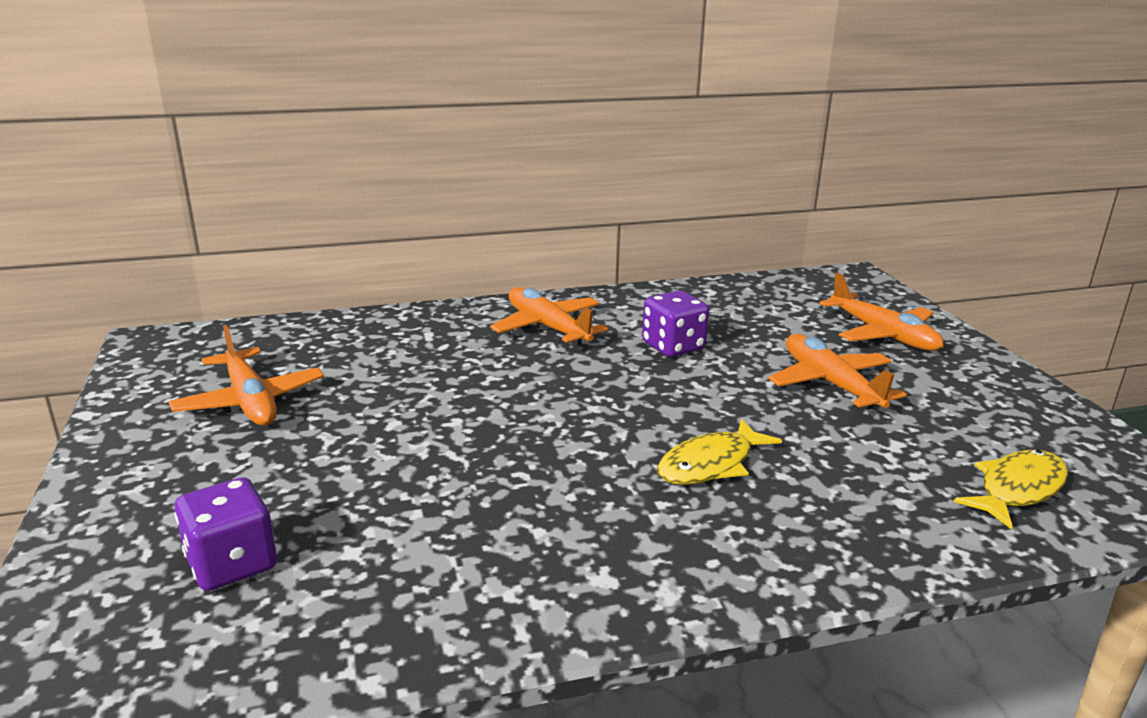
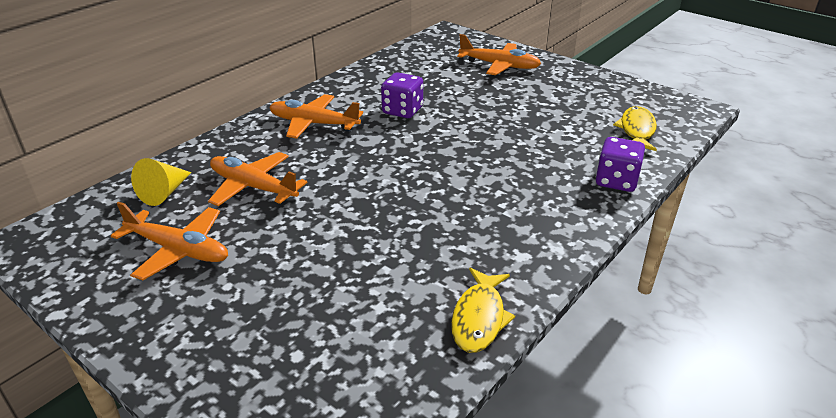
camera: 35 degrees left, 10 degrees up
purple dice [174,477,277,591] -> purple dice moved to [596,137,645,192]
yellow fish [657,419,782,485] -> yellow fish moved to [451,267,515,353]
orange plane [768,334,907,410] -> orange plane moved to [208,152,307,206]
none -> yellow cone [131,158,191,206]

